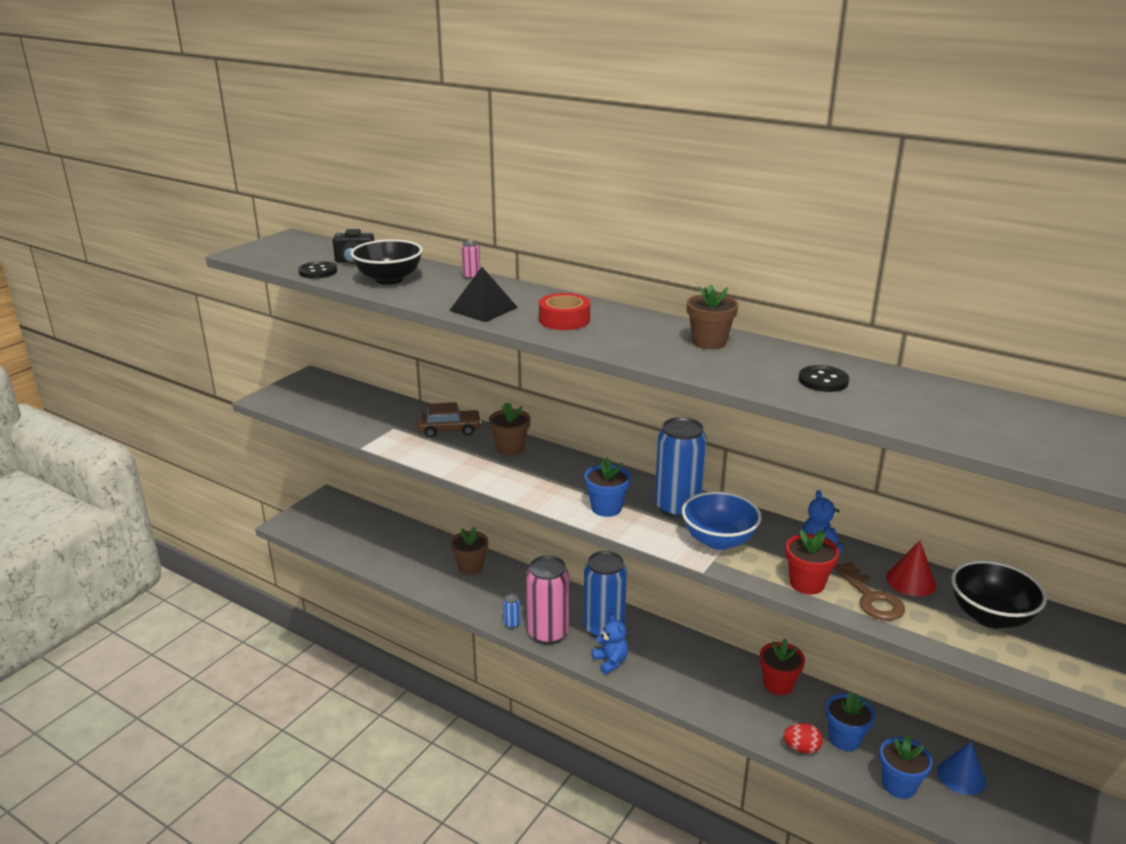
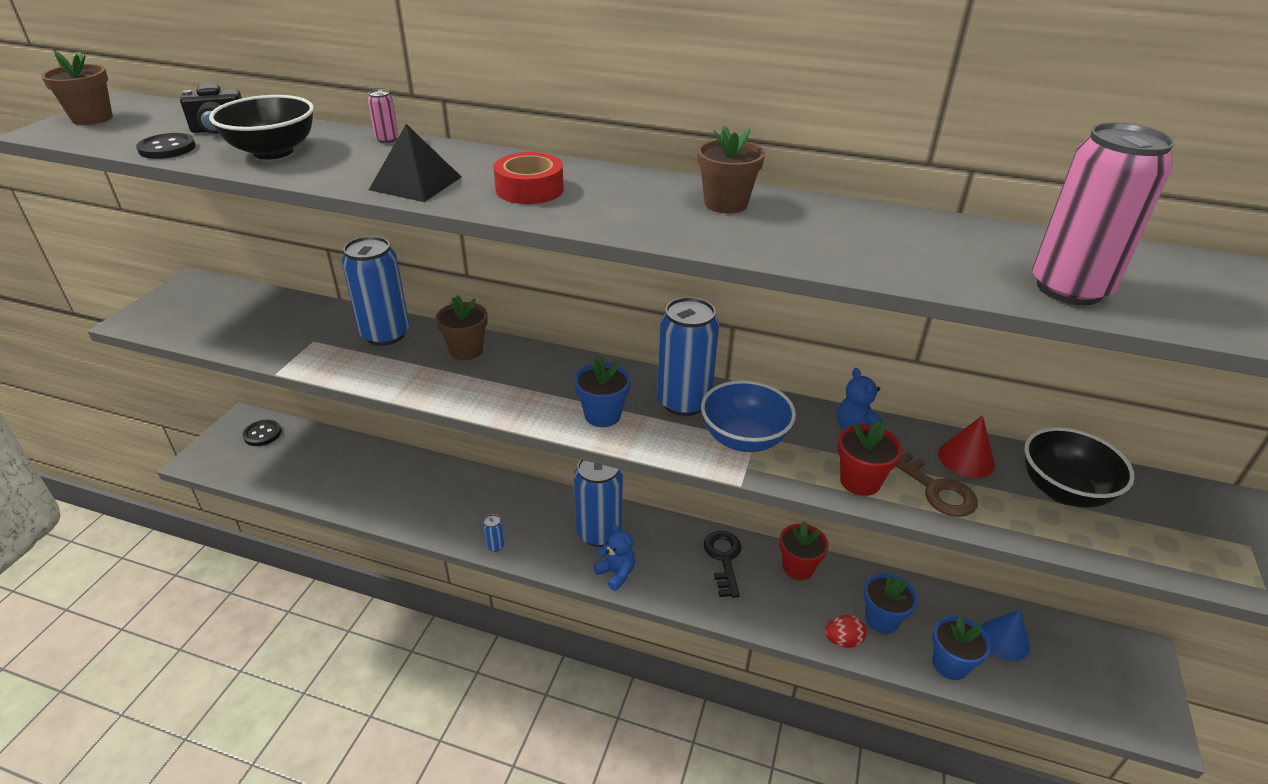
camera: 15 degrees left, 10 degrees up
brown car [418,402,482,438] -> blue can [342,236,409,346]
brown flower pot [451,527,488,575] -> brown flower pot moved to [41,51,113,125]
pink can [526,555,569,644] -> pink can moved to [1032,122,1175,305]
black button [799,365,849,392] -> black button moved to [243,420,281,446]
none -> black key [703,531,741,598]

